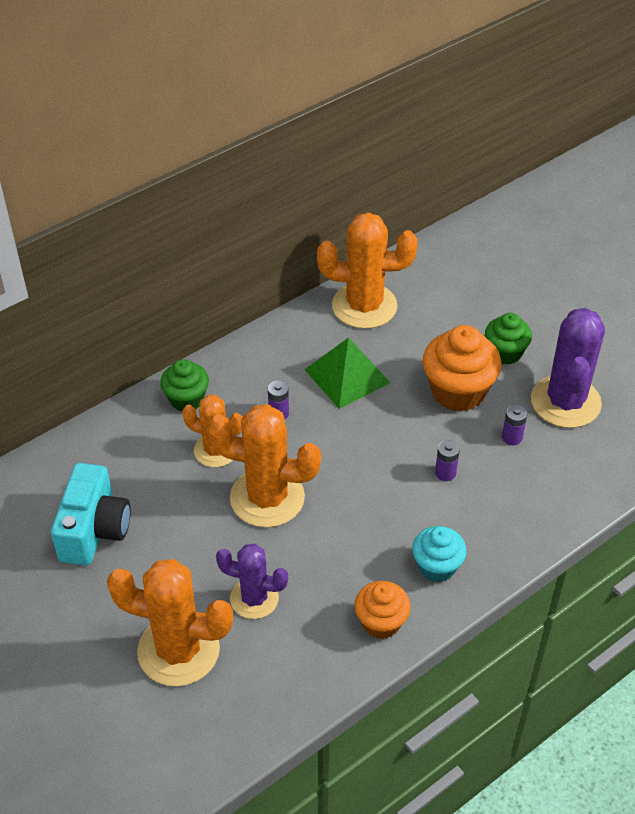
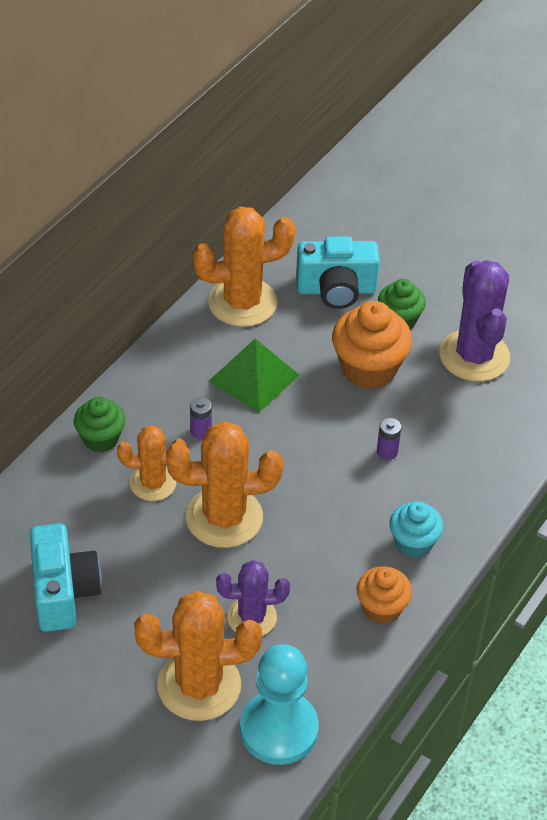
camera: 20 degrees left, 0 degrees up
purple battery [502,405,527,445] -> none
none -> turquoise pawn [240,644,319,765]
none -> turquoise camera [296,236,380,309]

